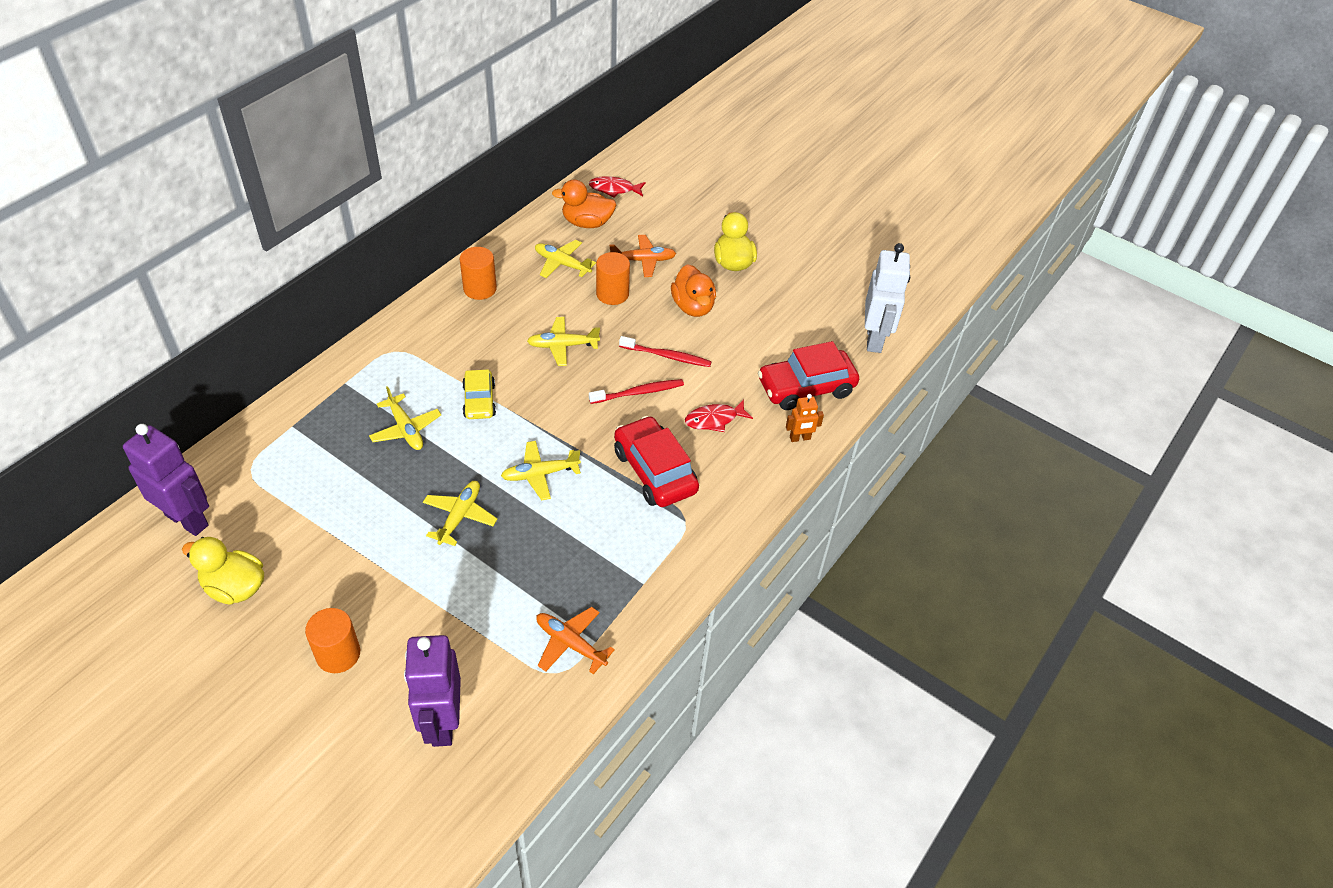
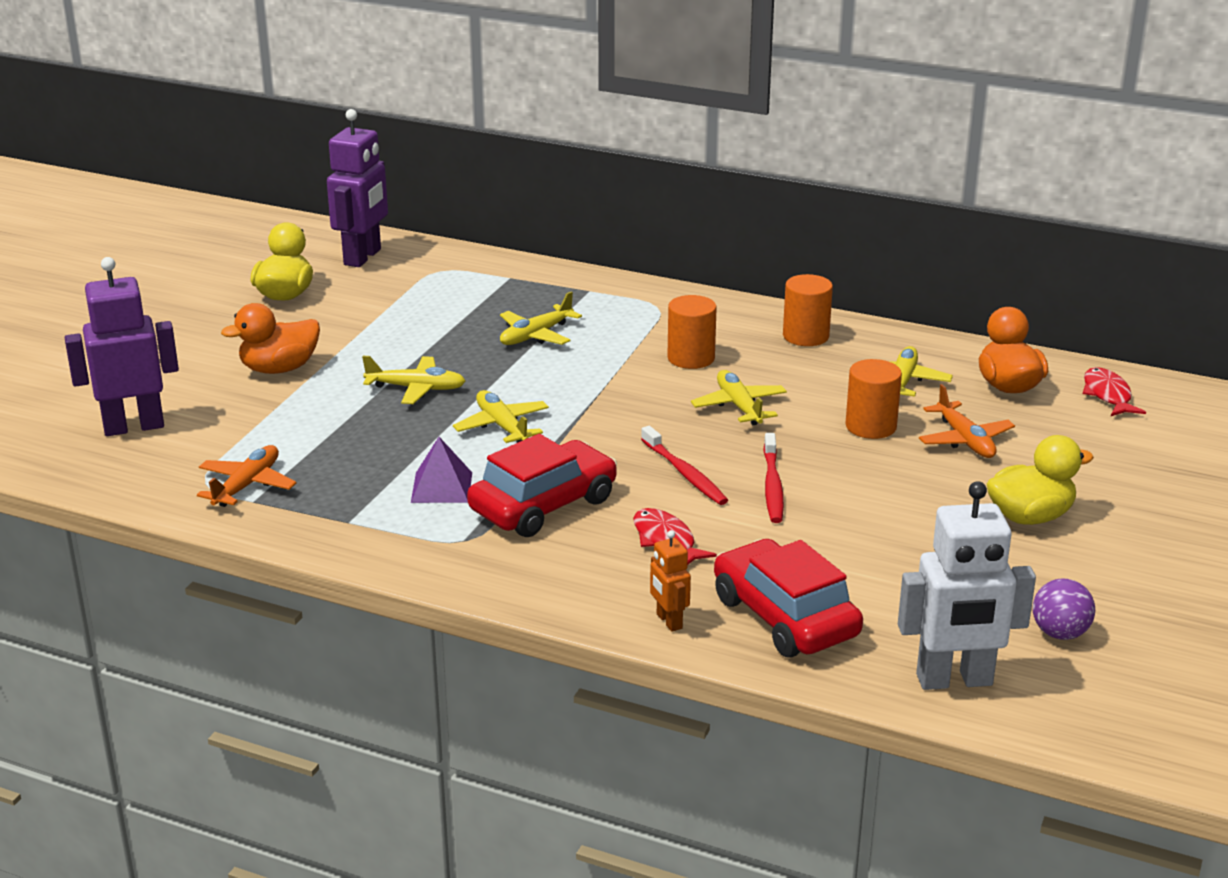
camera: 80 degrees right, 20 degrees down
orange cylinder [305,608,360,673] -> orange cylinder moved to [667,295,717,369]
yellow car [462,369,496,419] -> none
orange duck [671,264,716,317] -> orange duck moved to [221,303,320,374]
none -> purple pyramid [411,437,472,503]
none -> purple ball [1033,578,1095,640]

